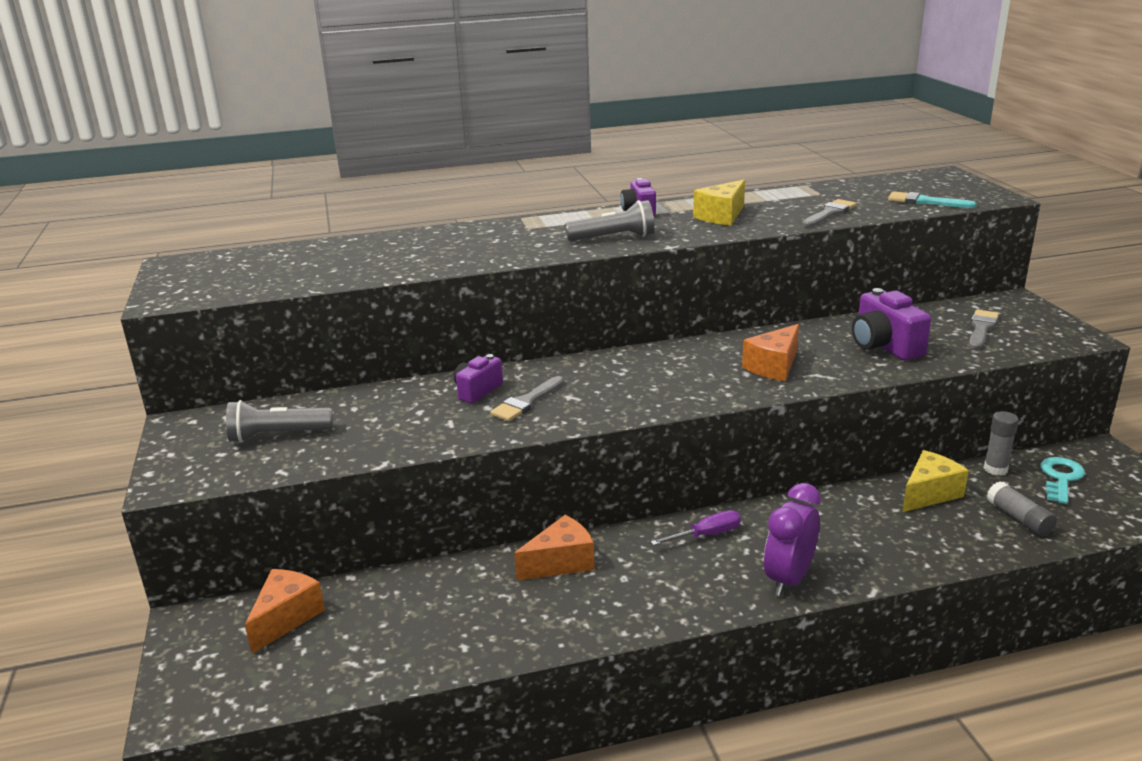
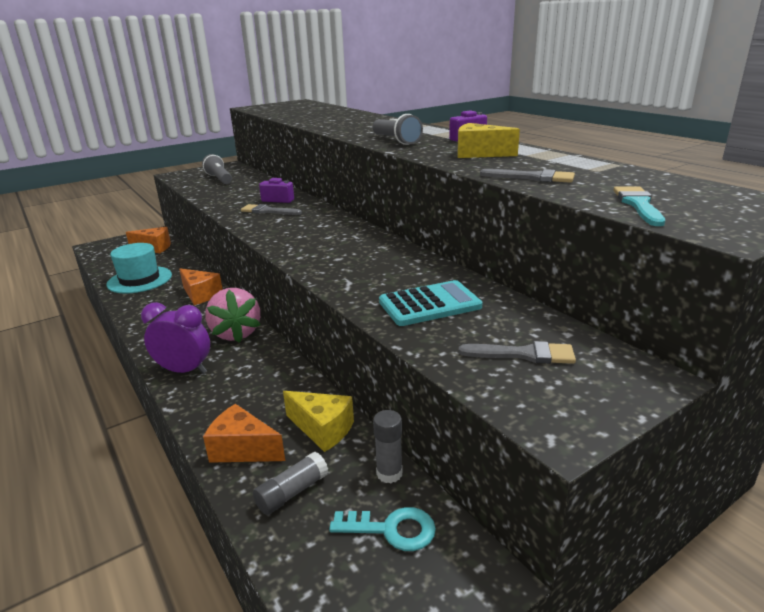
camera: 70 degrees right, 0 degrees up
purple screwdriver [651,510,741,546] -> pink strawberry [205,288,260,343]
orange cheese [742,324,799,381] -> orange cheese moved to [203,404,285,463]
purple camera [852,288,931,360] -> turquoise calculator [379,280,482,326]
none -> turquoise hat [107,243,172,294]

